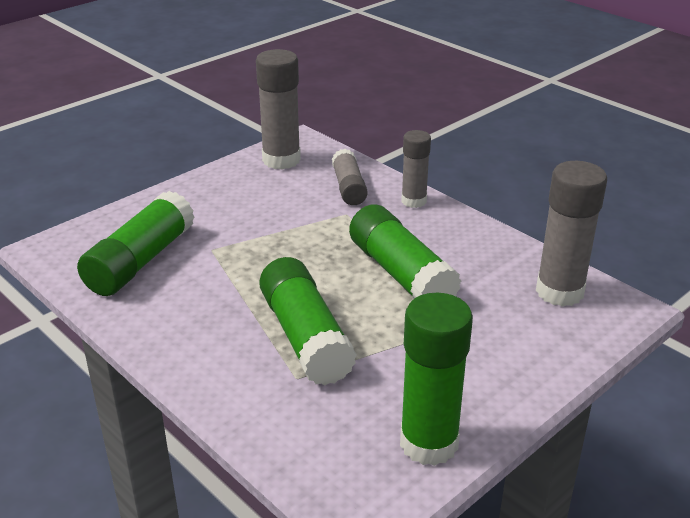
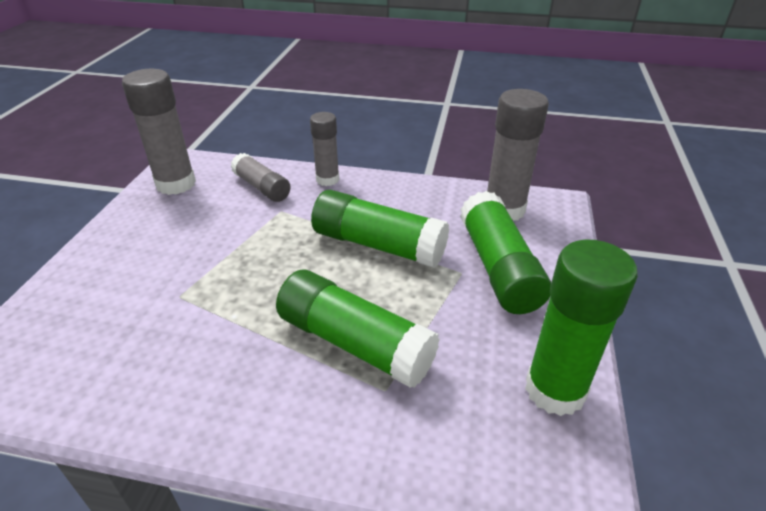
camera: 35 degrees left, 5 degrees up
green glue stick [77,191,195,296] -> green glue stick moved to [460,191,551,314]

